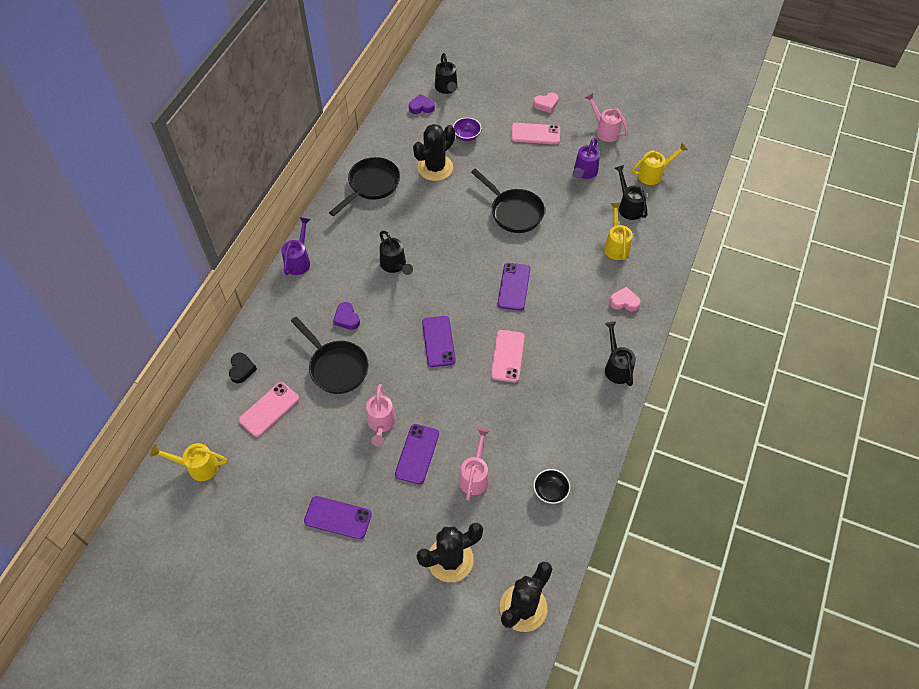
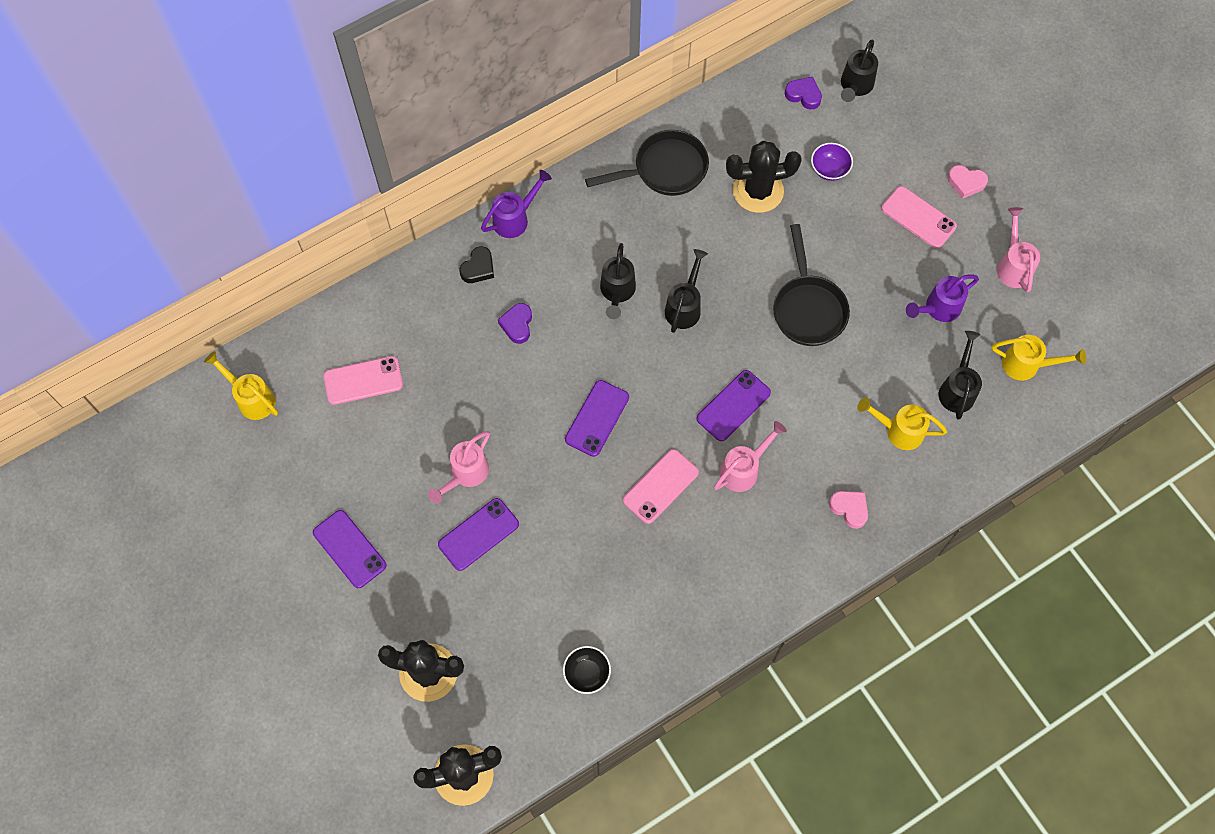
camera: 35 degrees right, 10 degrees up
black heart [229,353,257,383] -> black heart moved to [459,246,494,283]
black pan [291,317,369,394] -> none
pink watering can [459,428,490,501] -> pink watering can moved to [714,421,787,492]
yellow watering can [604,203,633,260] -> yellow watering can turned 105 degrees counterclockwise [857,397,947,450]
black watering can [605,321,636,386] -> black watering can moved to [665,249,708,333]

